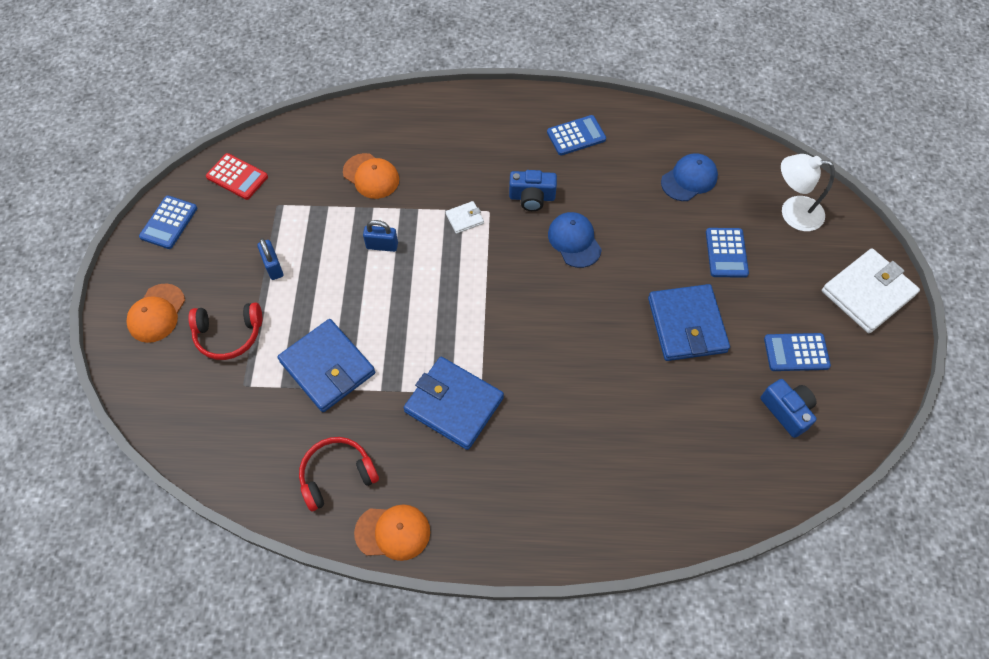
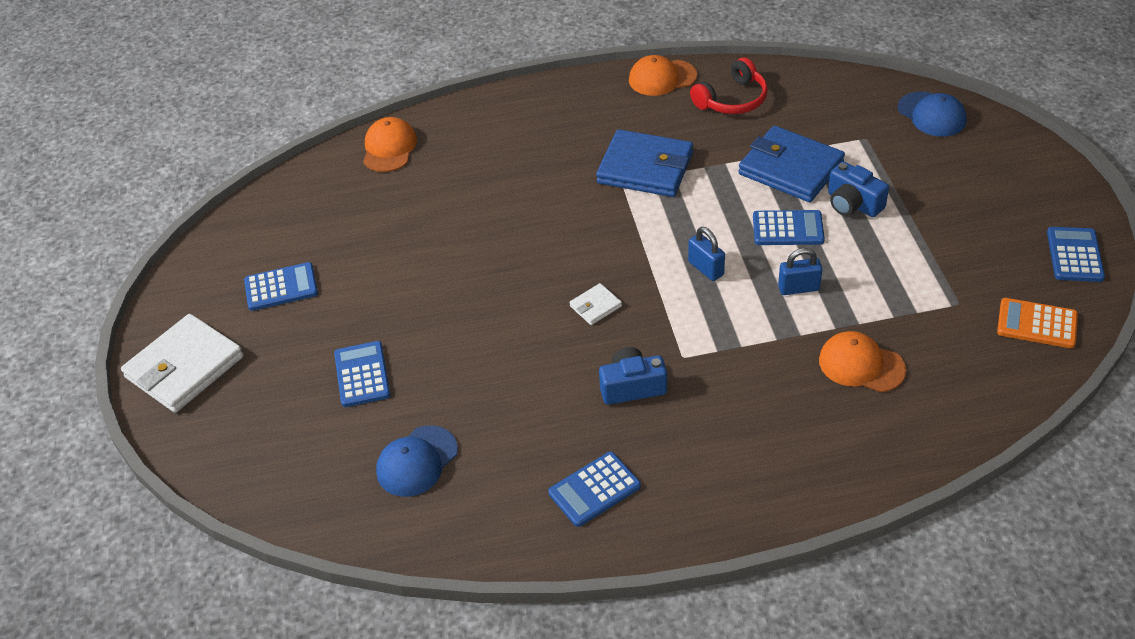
camera: 170 degrees right, 15 degrees down
orange cap [126,284,185,343] -> orange cap moved to [363,117,417,172]
red headphones [188,302,262,360] -> none
red calculator [206,153,268,200] -> orange calculator [997,298,1078,348]
blue padlock [257,238,283,280] -> blue padlock moved to [688,227,725,281]
white wallet [446,201,484,234] -> white wallet moved to [569,283,622,325]
blue cap [548,212,602,268] -> blue cap moved to [898,91,967,137]
blue wallet [648,284,730,361] -> none
blue camera [760,379,817,438] -> blue camera moved to [828,161,889,217]
white lamp [781,154,835,231] -> none
none -> blue calculator [753,210,825,245]

